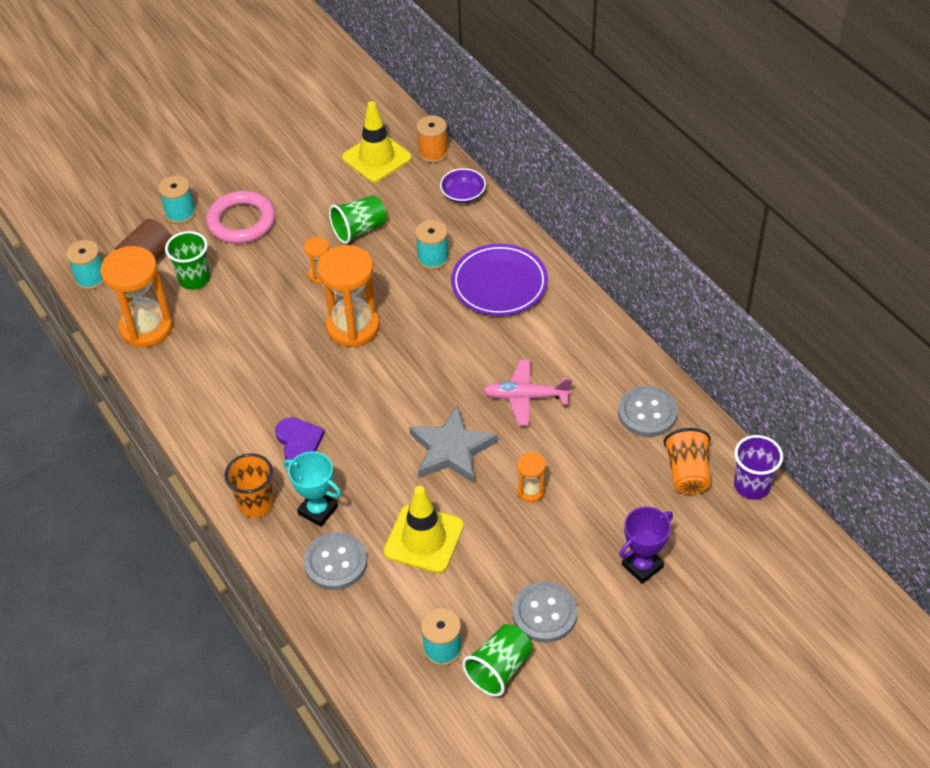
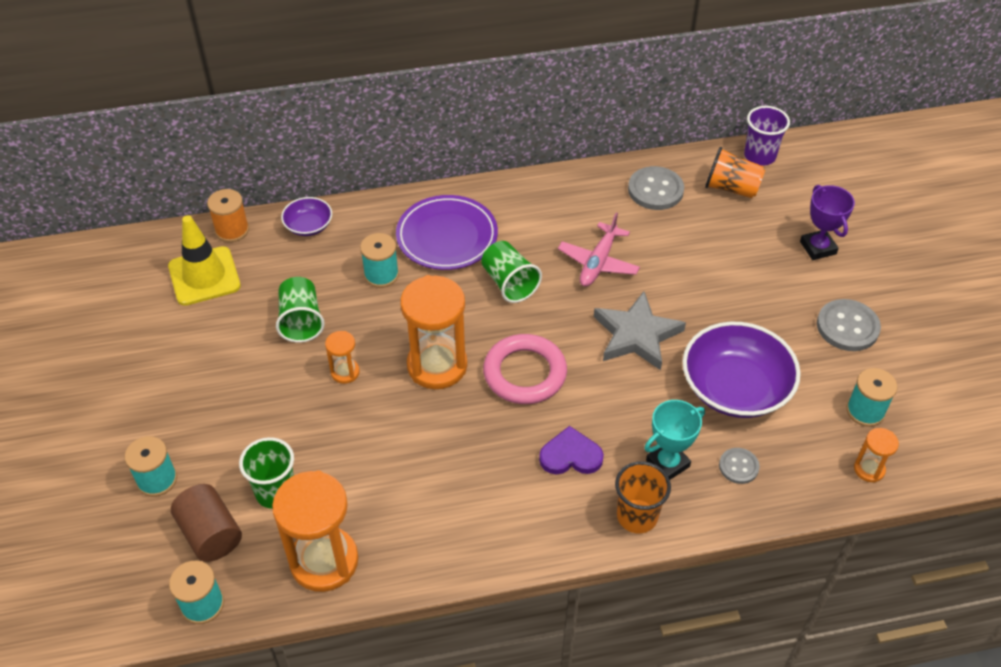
camera: 70 degrees left, 0 degrees up
pink ring [206,191,275,244] -> pink ring moved to [483,334,567,404]
grey button [304,532,367,590] -> grey button [719,448,760,484], size x0.59
yellow traffic cone [384,486,464,573] -> purple bowl [683,322,801,418]
green cup [462,624,533,697] -> green cup moved to [481,241,542,303]
orange hourglass [517,452,546,502] -> orange hourglass moved to [854,428,899,483]

